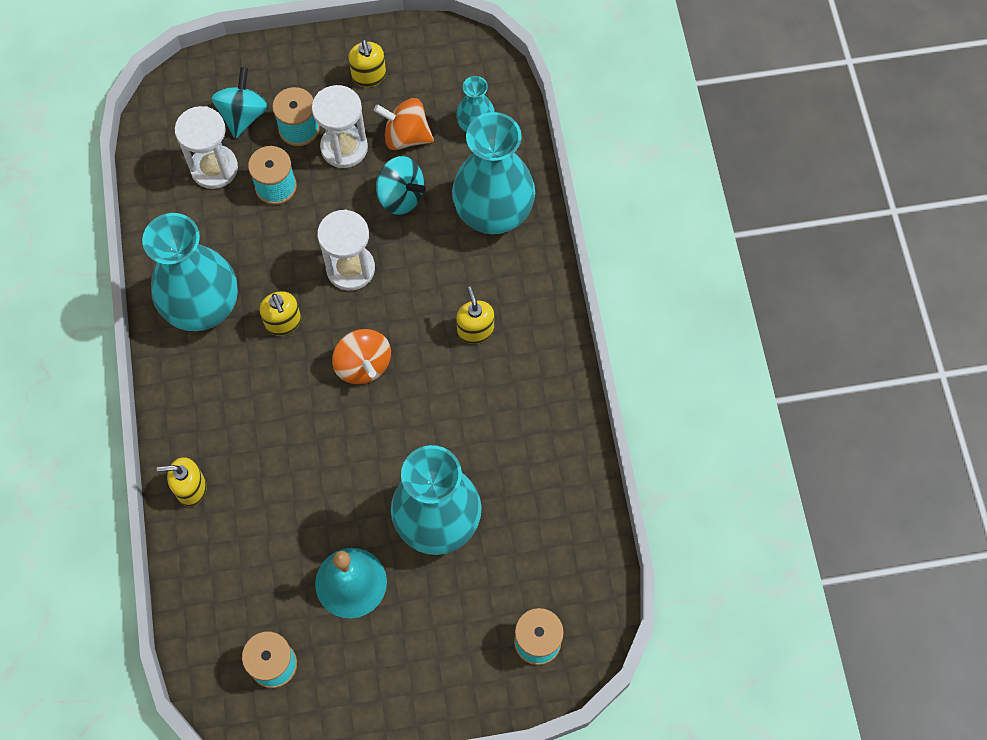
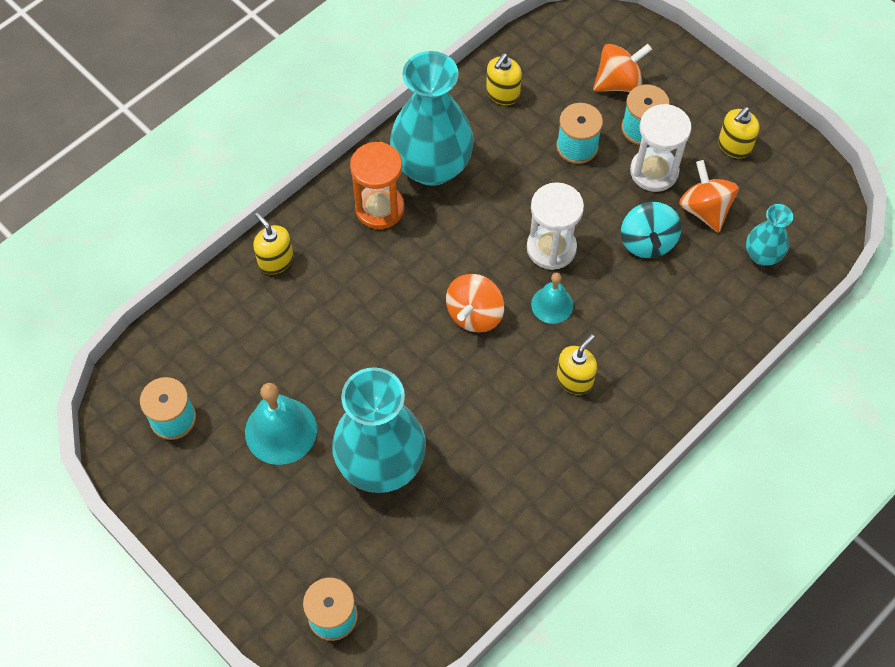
camera: 55 degrees right, 5 degrees down
white hourglass [175,106,238,189] -> none
turquoise spinning top [211,67,269,139] -> orange spinning top [593,44,652,92]
yellow soap dispenser [260,291,301,336] -> yellow soap dispenser moved to [486,53,522,105]
turquoise vase [452,112,535,234] -> none
none -> orange hourglass [350,142,405,229]
none -> turquoise bell [531,273,573,324]

